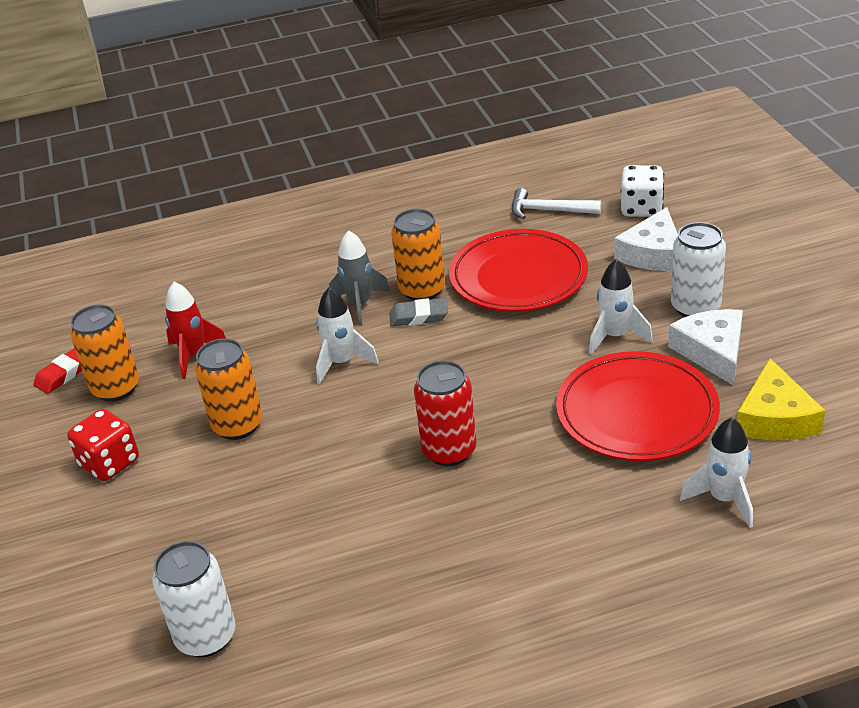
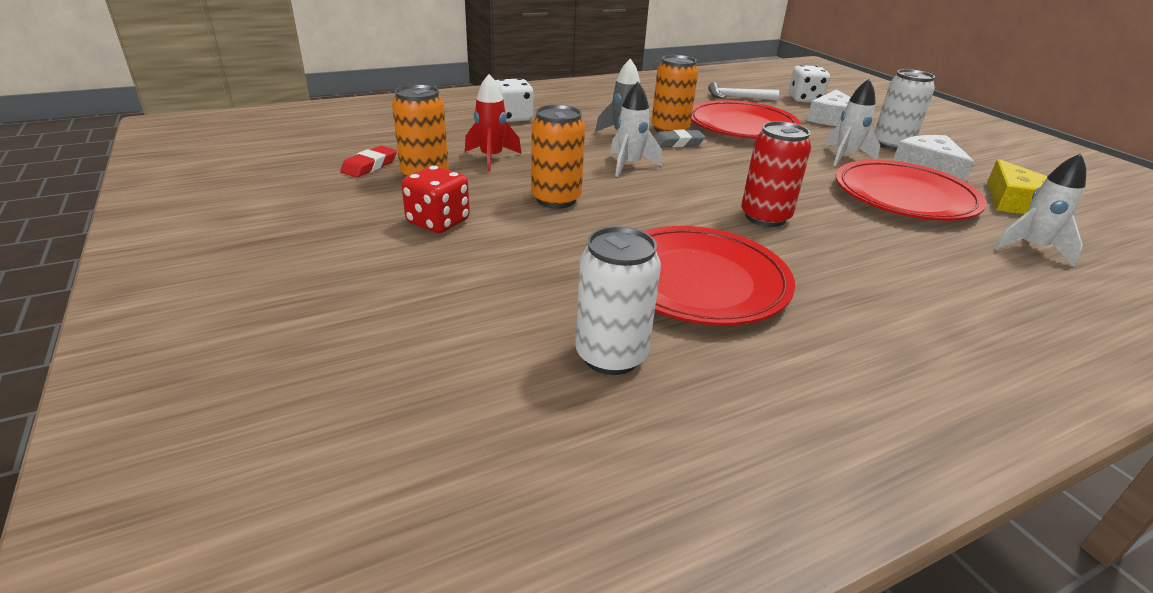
camera: 15 degrees left, 5 degrees down
none -> white dice [495,78,533,122]
none -> red plate [643,226,795,326]

